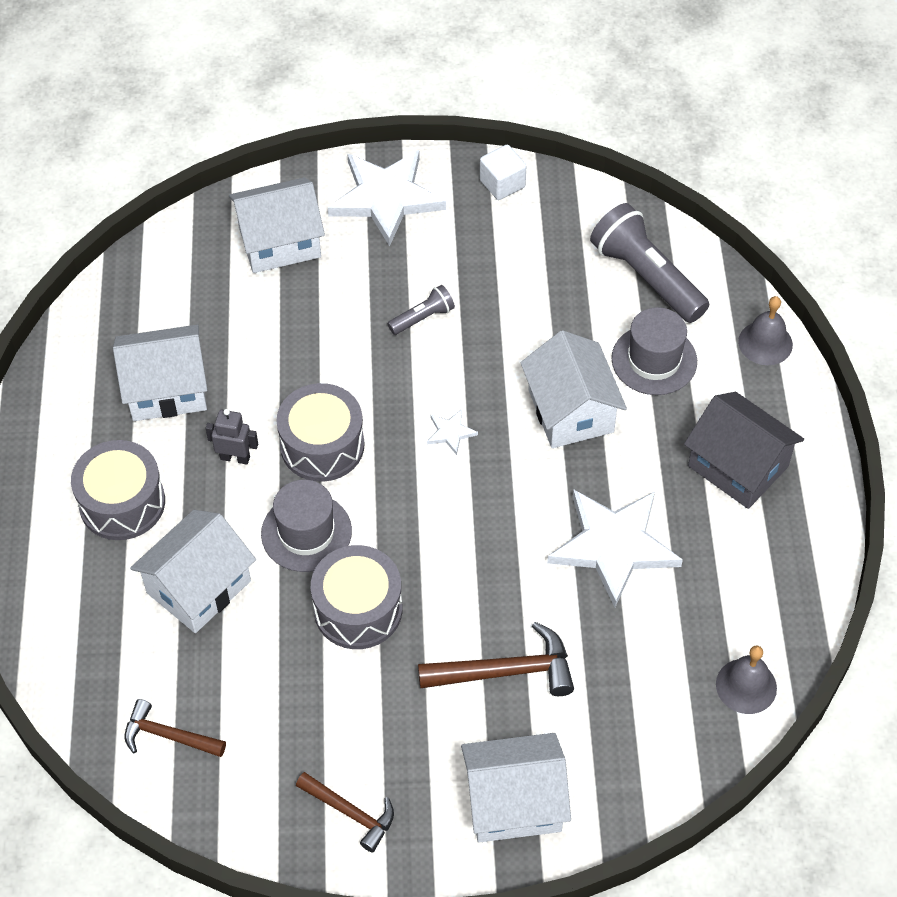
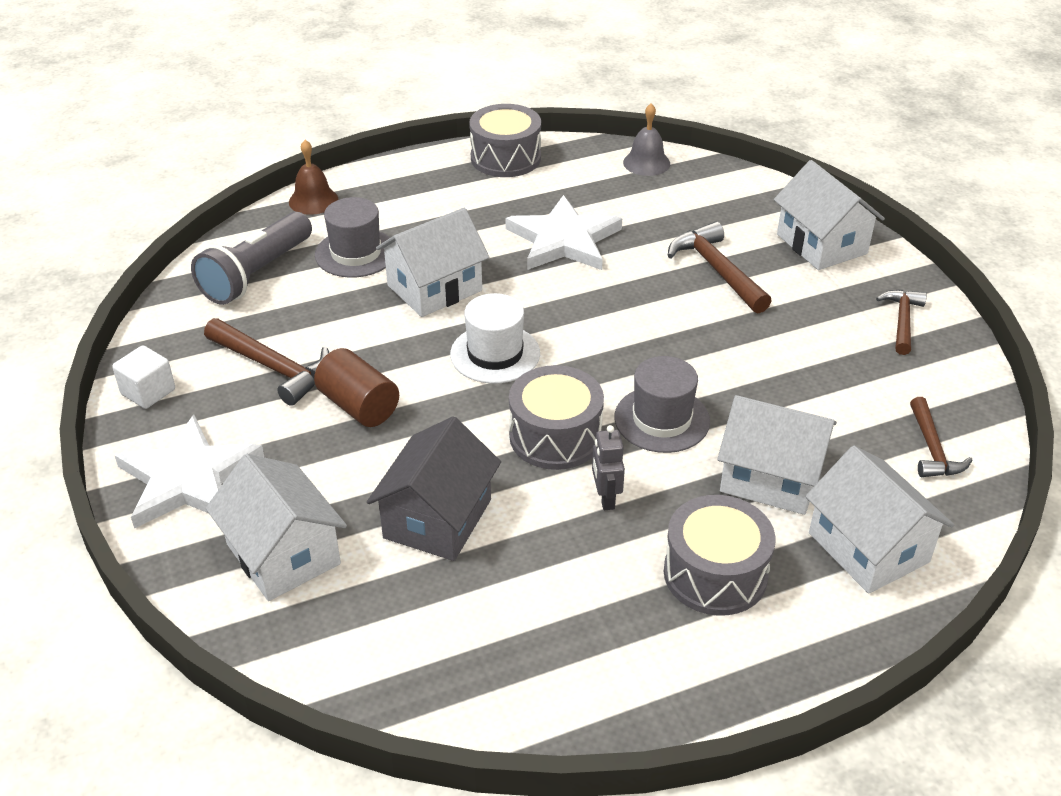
camera: 110 degrees left, 15 degrees down
white house [113,325,207,421] -> white house moved to [805,446,954,594]
grey drum [311,545,402,649] -> grey drum moved to [469,104,541,177]
grey flashlight [388,285,455,335] -> brown cylinder [314,348,399,427]
white star [427,409,478,455] -> white hat [450,293,540,384]
grey house [684,392,804,509] -> grey house moved to [367,416,501,561]
grey bell [738,296,793,365] -> brown bell [289,140,338,215]
none -> brown hammer [204,318,329,406]

